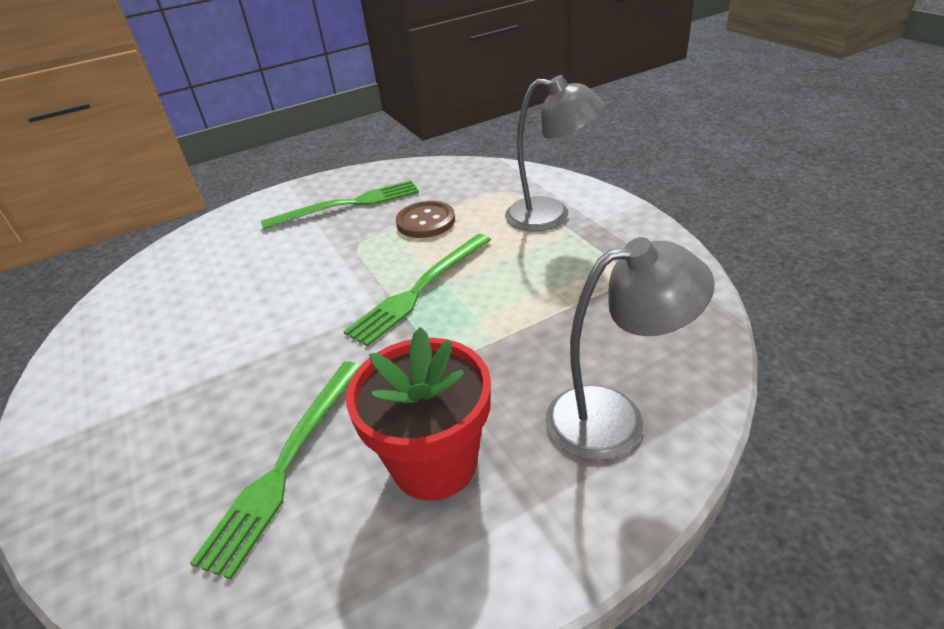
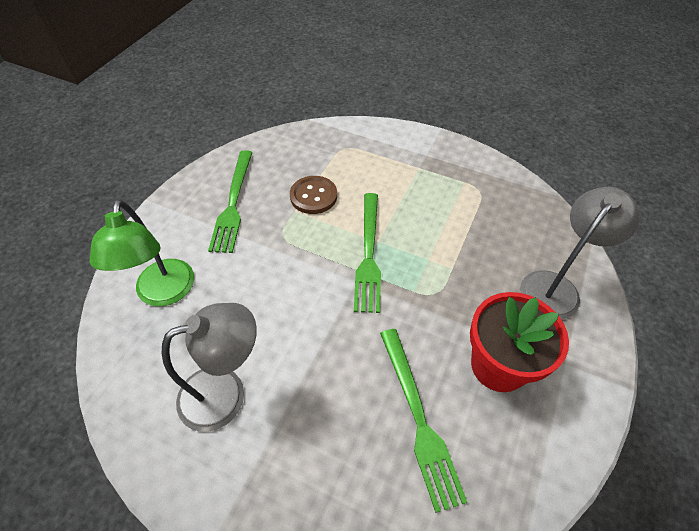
camera: 40 degrees left, 15 degrees up
green fork [261,180,419,230] -> green fork turned 150 degrees clockwise [208,150,253,253]
grey lamp [505,75,605,232] -> grey lamp moved to [162,303,257,432]
none -> green lamp [90,200,194,306]

